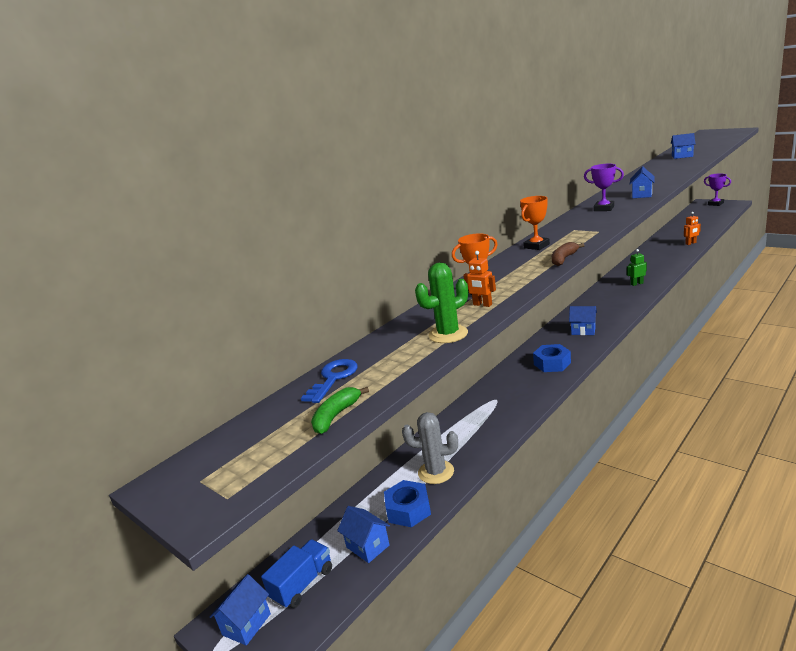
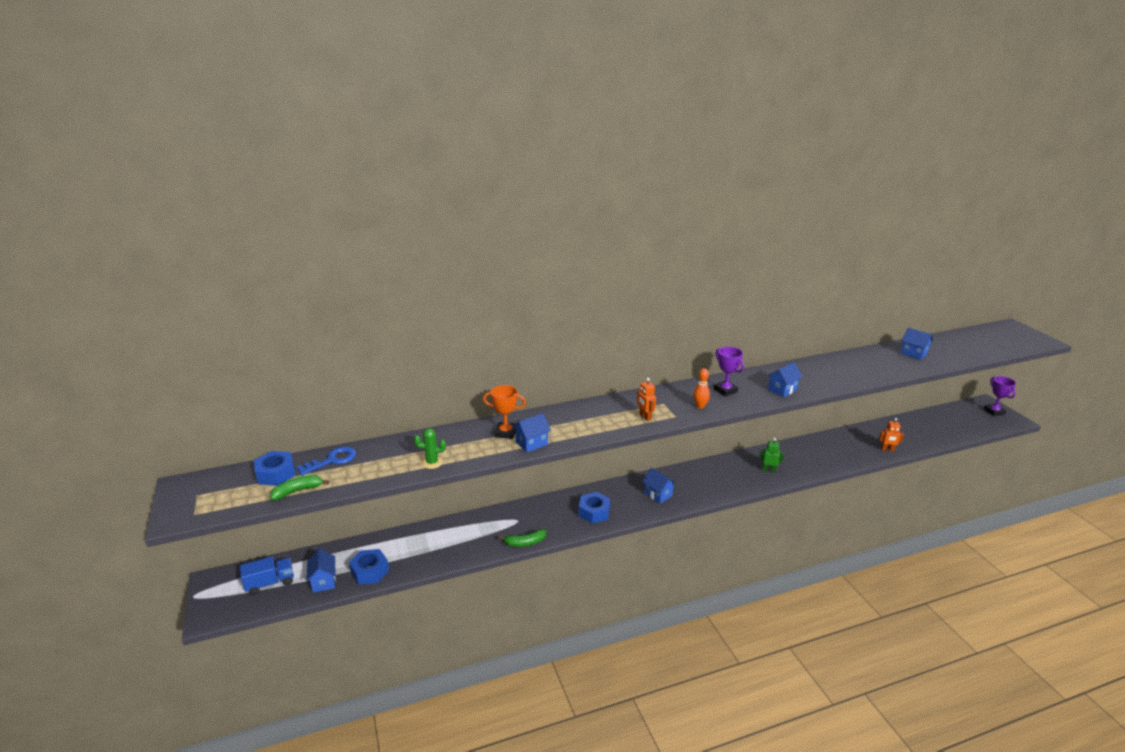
camera: 25 degrees right, 5 degrees up
blue house [210,574,271,646] -> blue house moved to [513,413,551,452]
grey cactus [402,412,458,484] -> none
green cactus [415,262,468,343] -> green cactus [414,428,446,469], size x0.66
orange robot [463,251,496,307] -> orange robot moved to [637,378,656,421]
orange trophy [520,196,550,250] -> none
brown banana [552,242,585,266] -> none
none -> blue nut [254,451,296,486]
none -> green banana [499,529,546,547]
none -> orange bowling pin [693,369,710,409]

